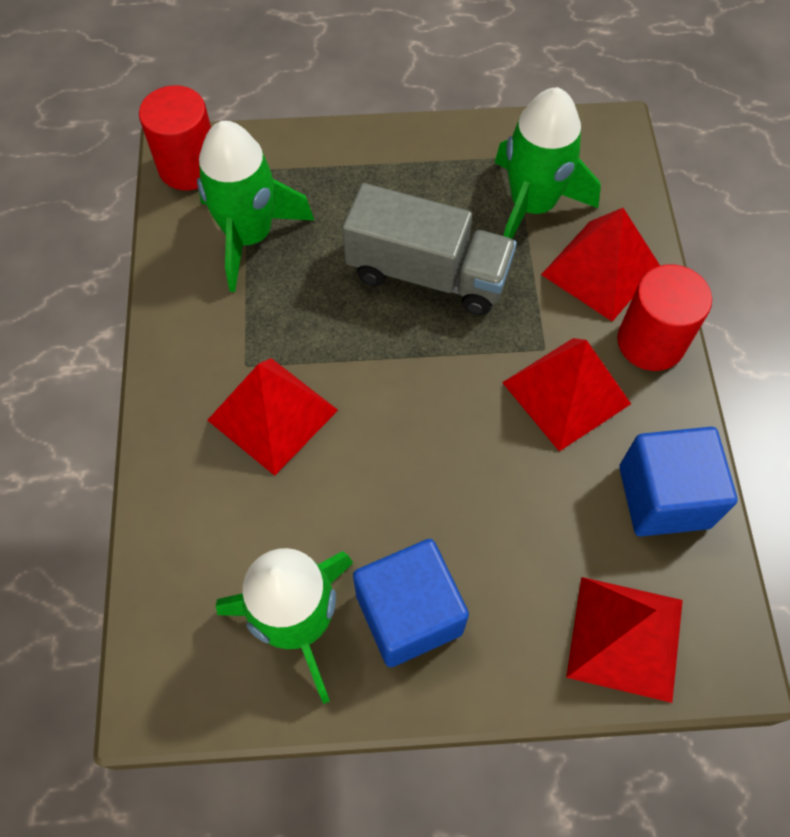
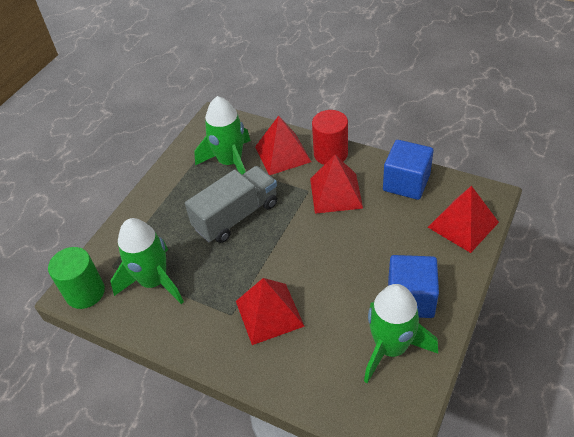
camera: 55 degrees left, 15 degrees down
red cylinder [139,85,211,190] -> green cylinder [48,247,105,309]

